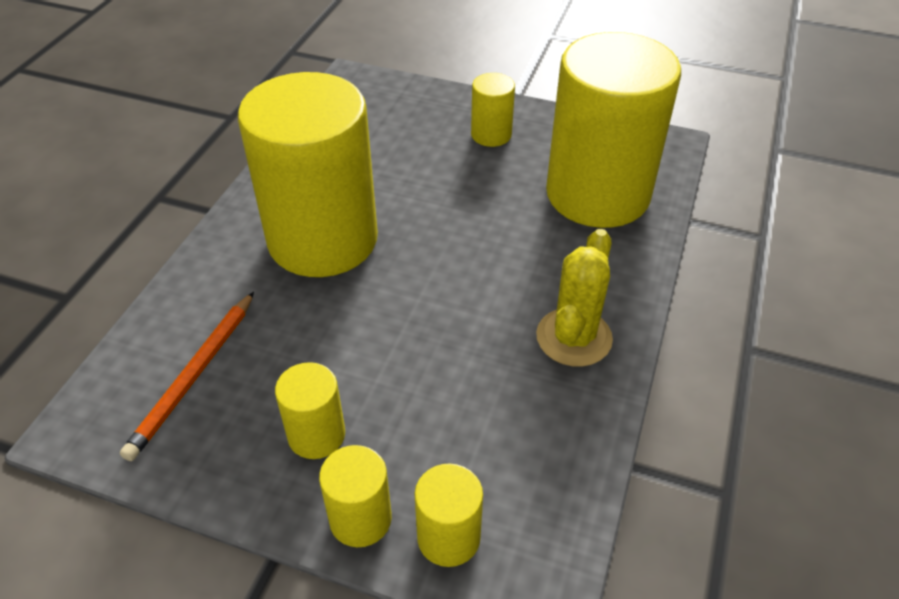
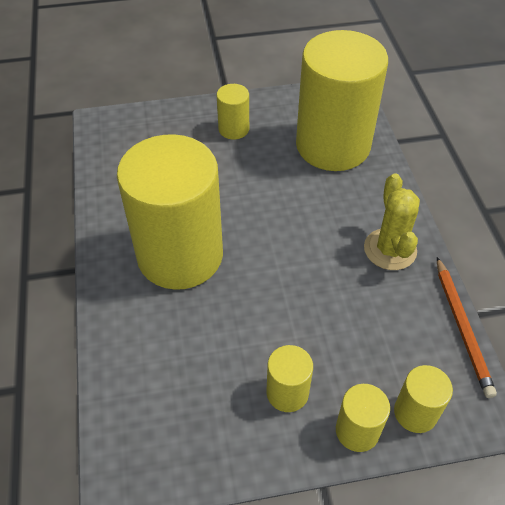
camera: 30 degrees left, 5 degrees up
orange pencil [120,292,254,461] -> orange pencil moved to [437,257,497,398]

